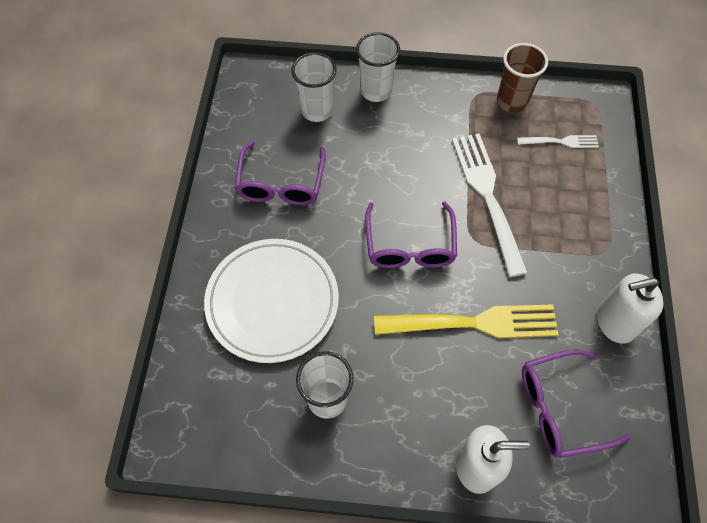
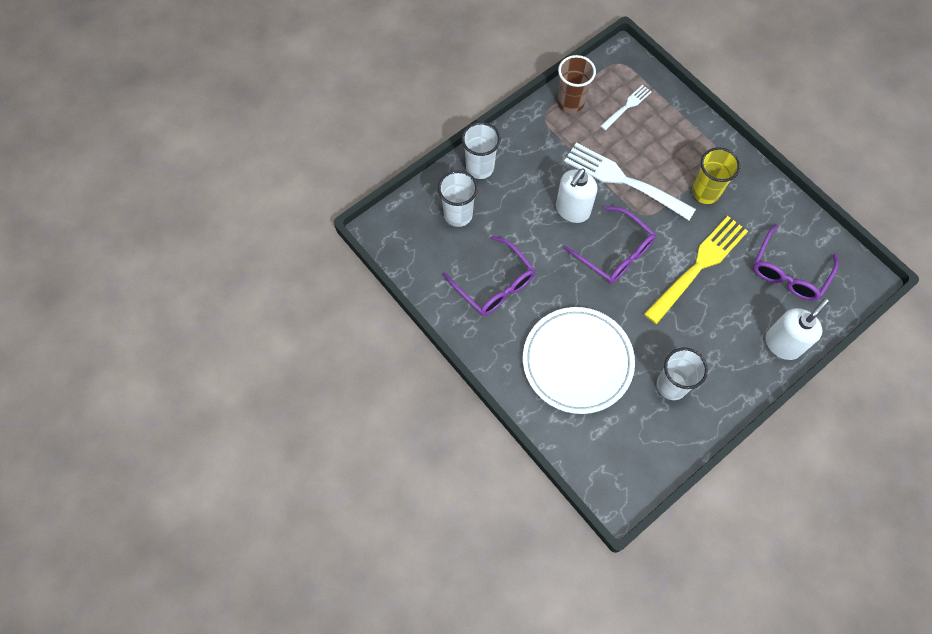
camera: 45 degrees left, 5 degrees up
white soap dispenser [597,273,664,344] -> white soap dispenser moved to [556,168,597,223]
none -> yellow cup [692,147,740,204]

